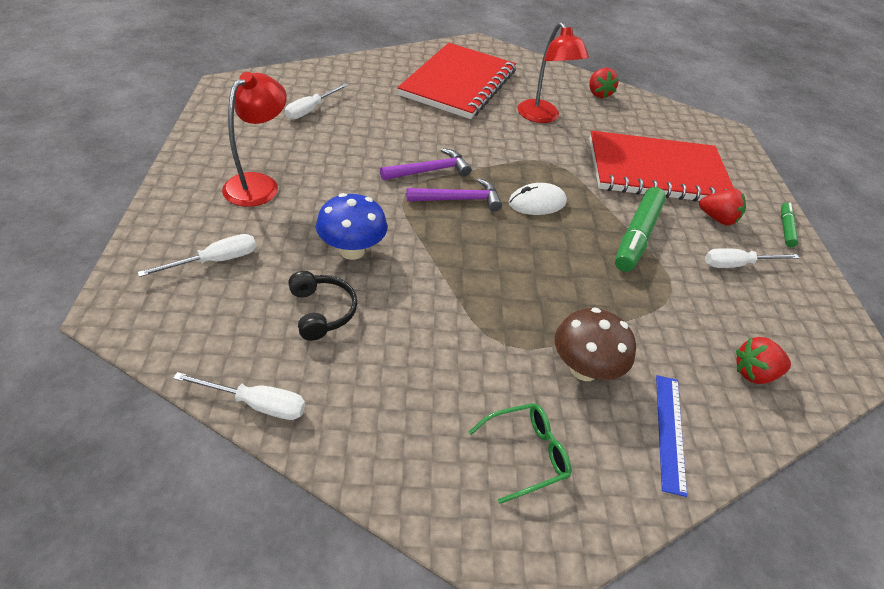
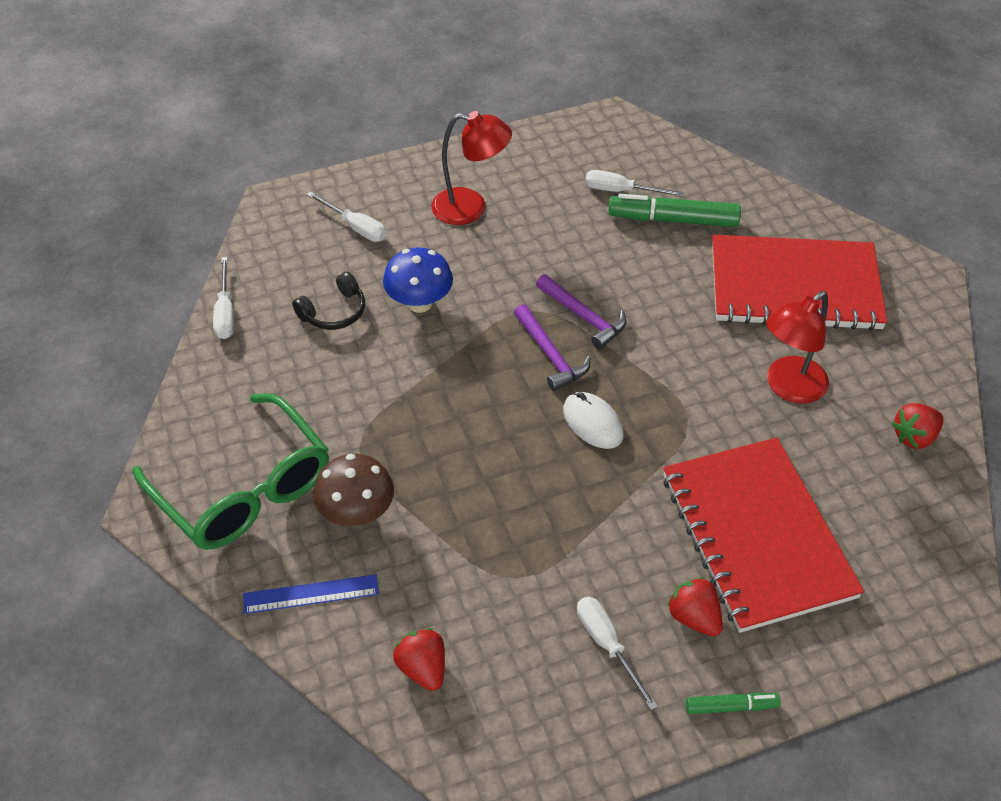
camera: 75 degrees right, 5 degrees up
green glasses [469,403,571,504] -> green glasses [133,393,329,550], size x2.13
green marker [615,187,666,272] -> green marker moved to [608,194,741,227]
red strawberry [699,189,746,226] -> red strawberry turned 135 degrees clockwise [667,577,723,637]

